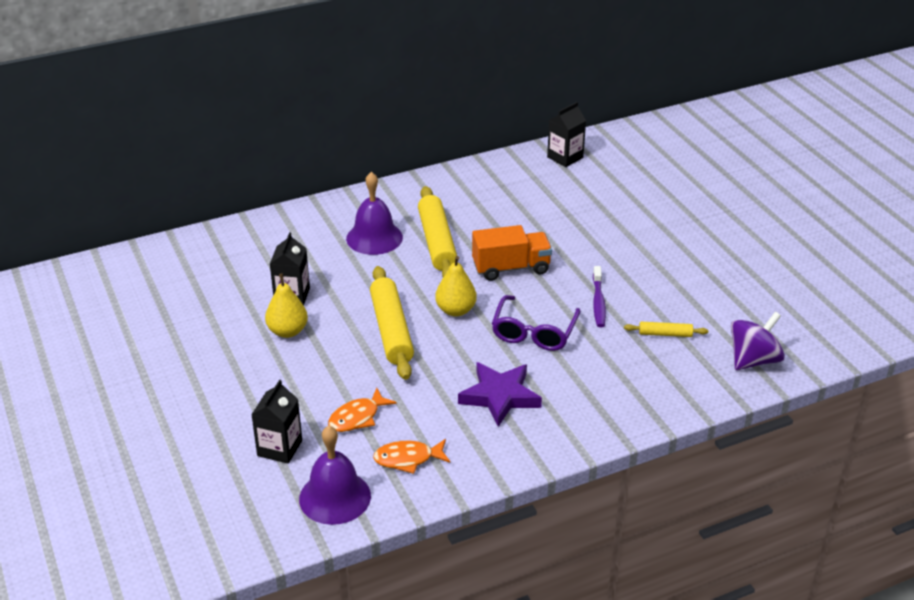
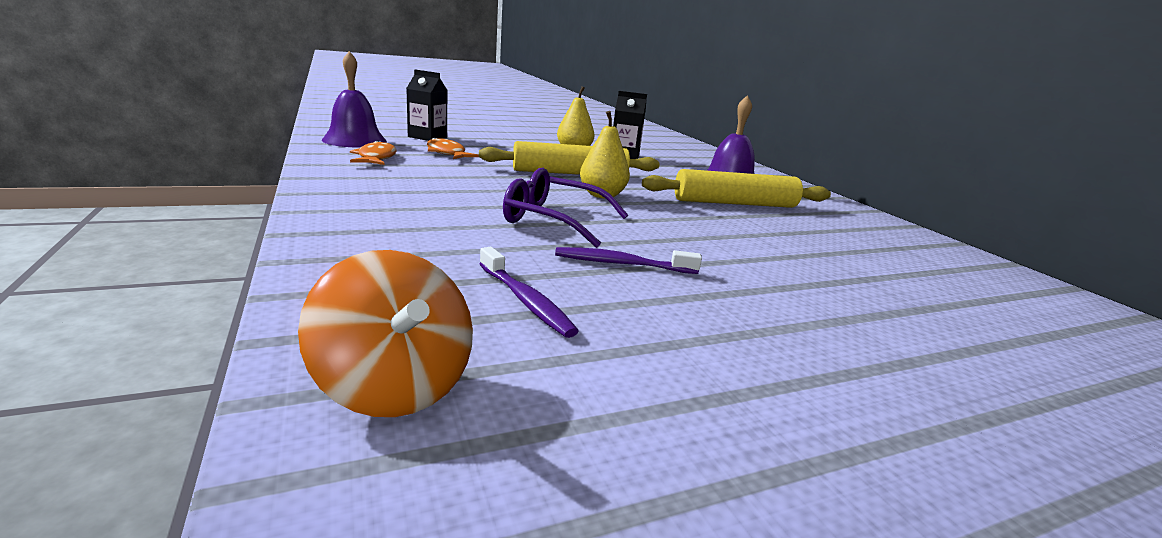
camera: 90 degrees right, 15 degrees down
purple star [458,362,542,427] -> none
orange truck [472,225,552,281] -> none
black carton [547,102,586,167] -> none
yellow rolling pin [624,322,708,337] -> purple toothbrush [479,247,579,338]
purple spinning top [731,312,785,370] -> orange spinning top [298,250,473,417]

